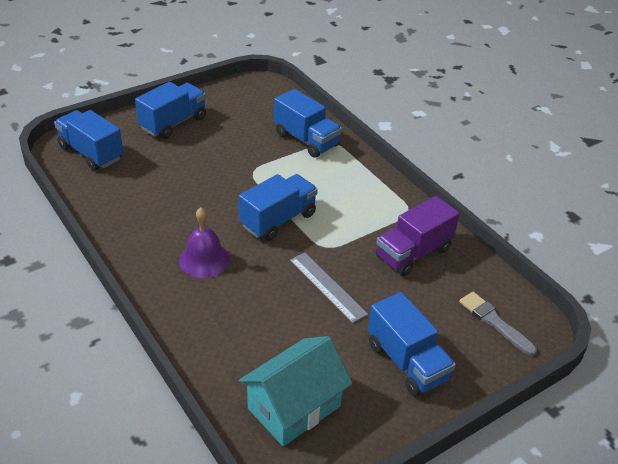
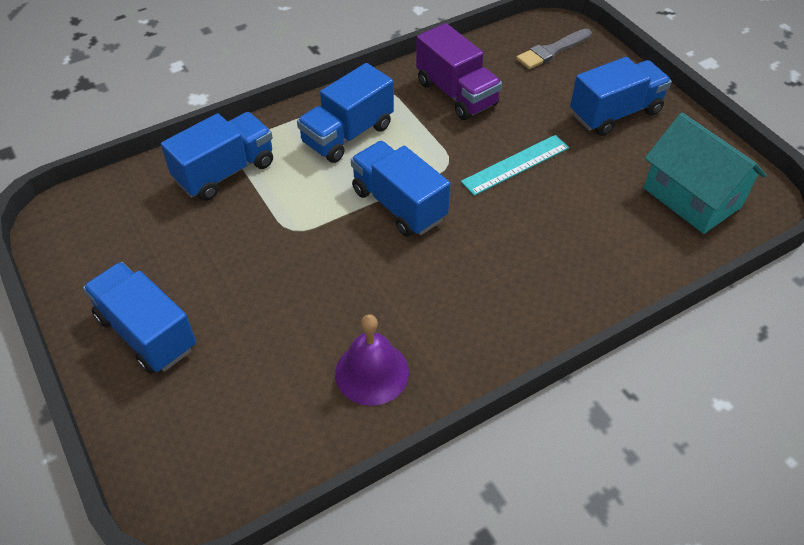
camera: 85 degrees left, 10 degrees up
blue truck [54,110,123,171] -> blue truck moved to [297,63,394,163]
purple bell [179,207,230,278] -> purple bell moved to [335,314,409,406]
grey ruler [290,253,368,323] -> turquoise ruler [461,135,569,196]

